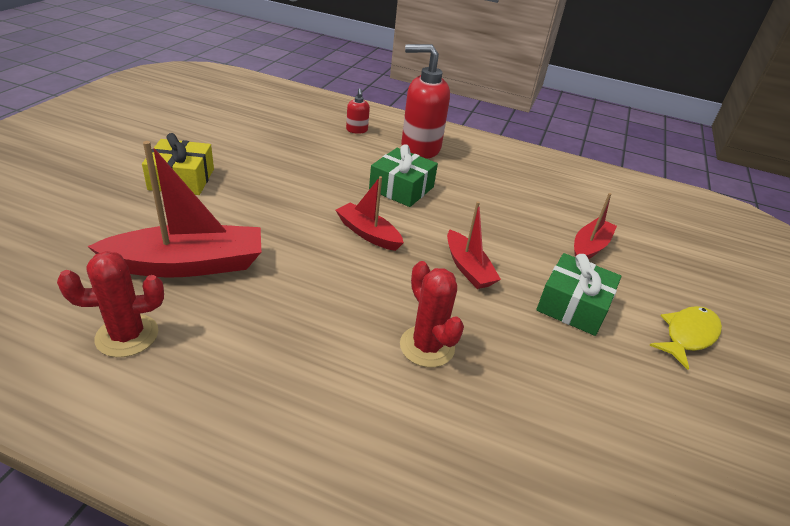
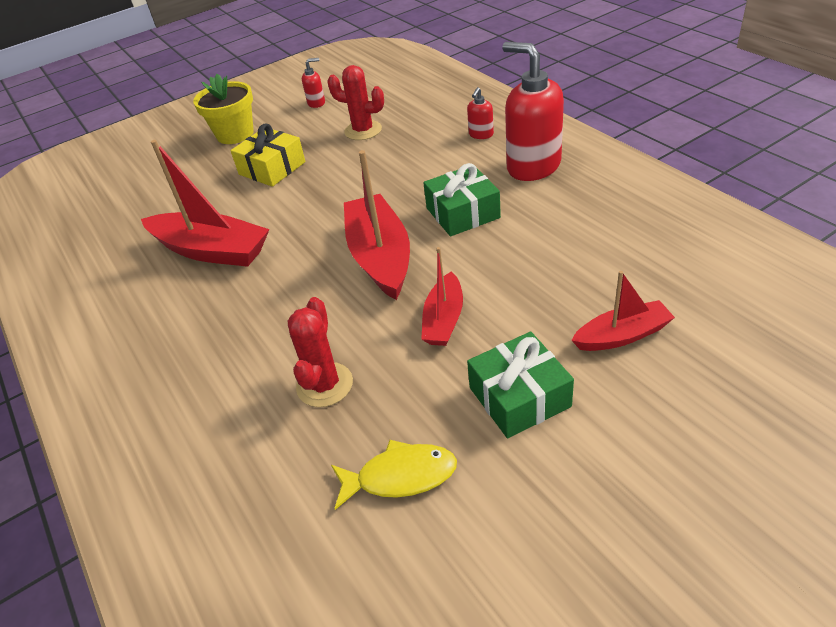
camera: 45 degrees right, 5 degrees up
red cactus [57,251,164,357] -> red cactus moved to [327,65,384,140]
red boat [336,176,404,251] -> red boat [344,150,410,300], size x1.72
yellow fish [650,306,722,370] -> yellow fish moved to [331,440,457,510]
none -> yellow flower pot [193,74,254,144]
none -> red soap dispenser [302,58,325,108]

